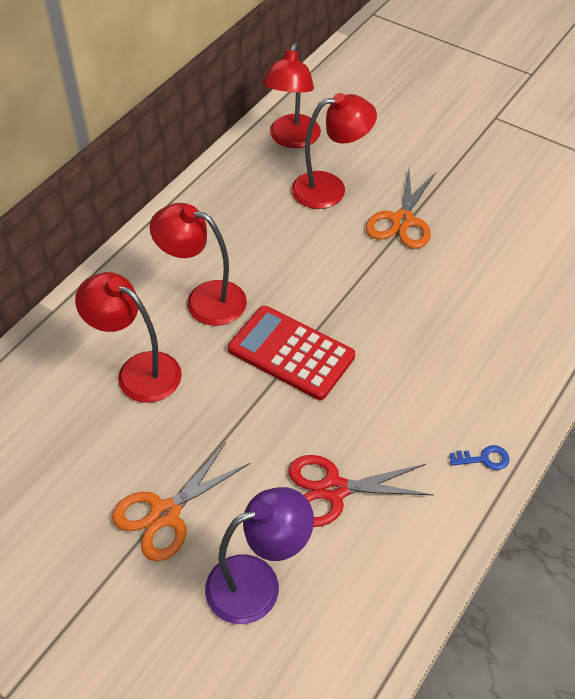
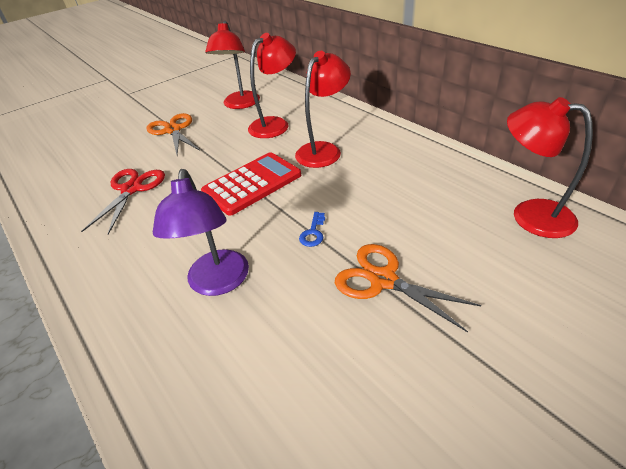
camera: 110 degrees right, 10 degrees down
purple lamp [205,487,314,624] -> purple lamp moved to [153,169,249,296]
red lamp [291,93,377,209] -> red lamp moved to [205,21,260,109]
blue key [450,445,510,470] -> blue key moved to [299,212,325,247]

